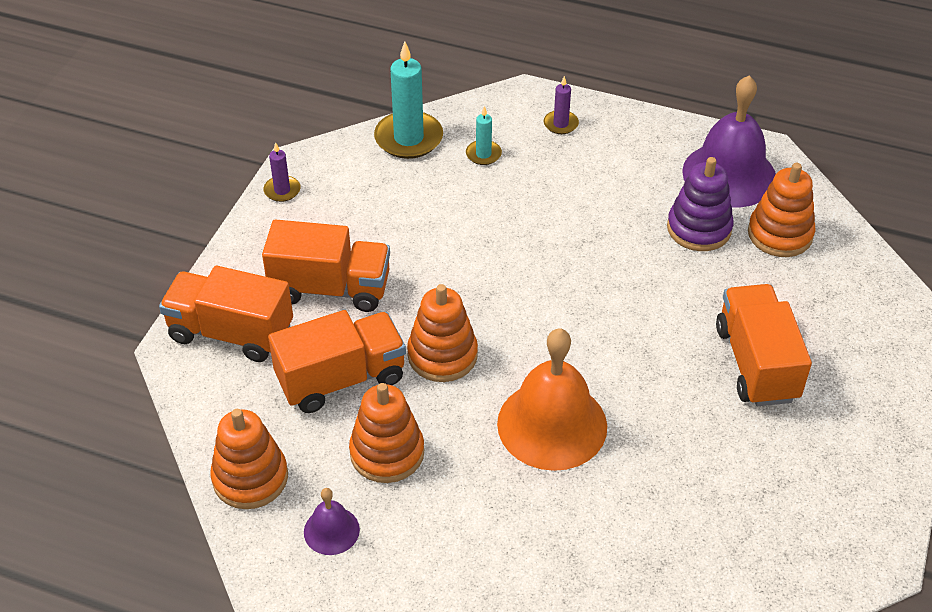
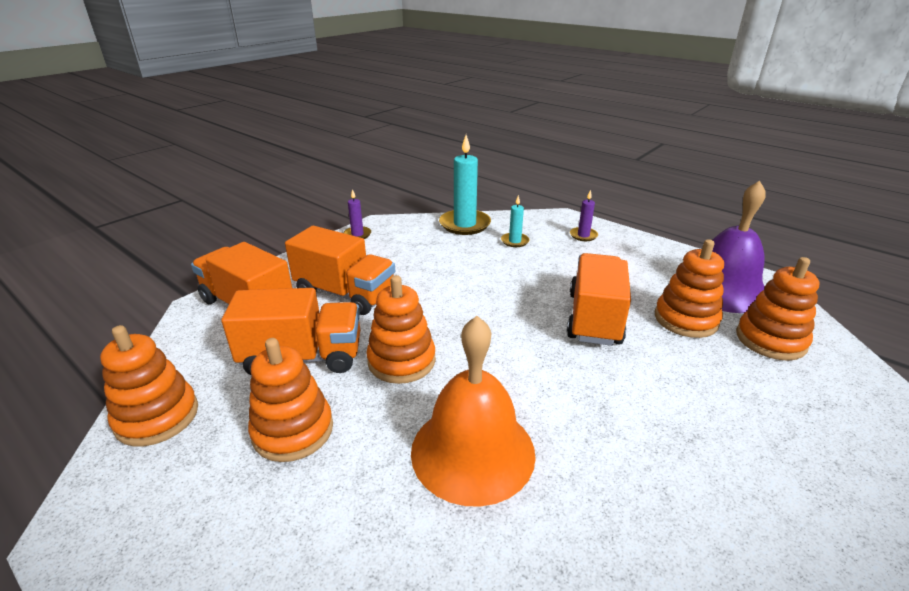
camera: 20 degrees right, 15 degrees down
purple bell [304,488,360,555] -> none
purple stacking toy [667,157,734,251] -> orange stacking toy [655,239,724,338]
orange truck [716,284,812,406] -> orange truck moved to [567,253,631,346]

